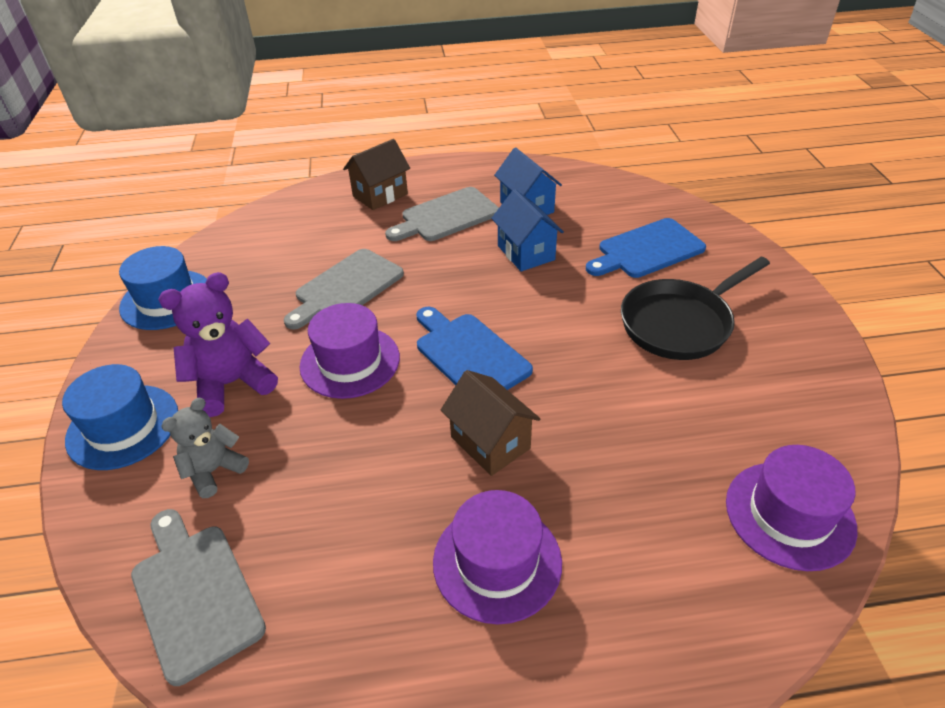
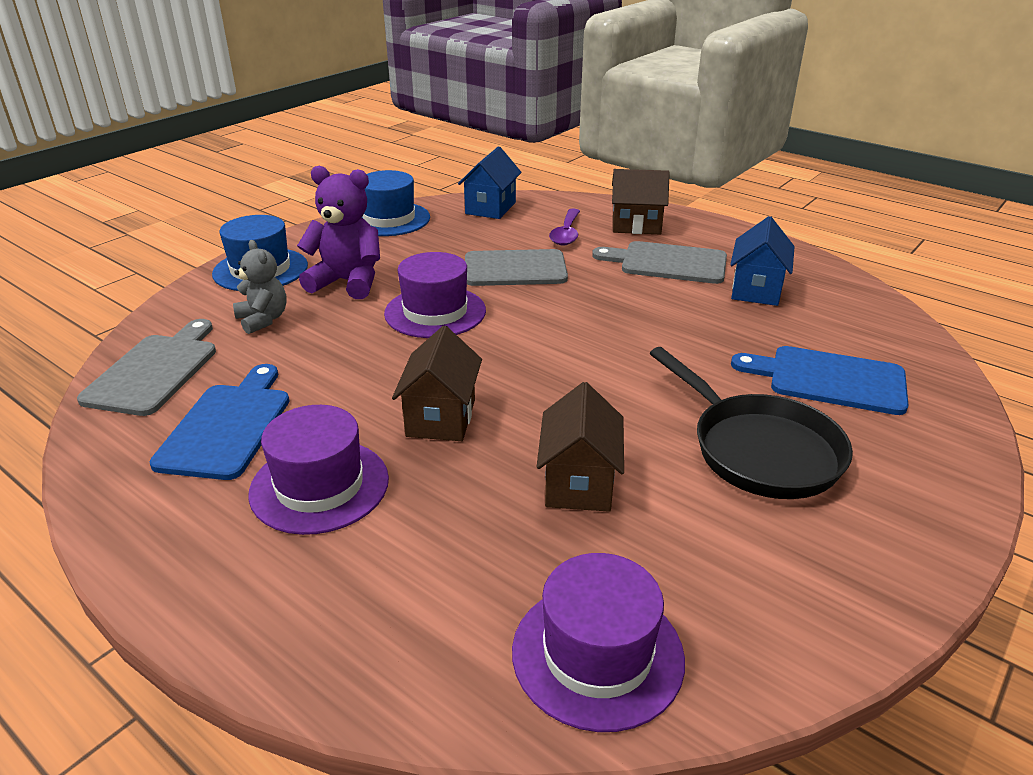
camera: 45 degrees right, 10 degrees down
grey teddy bear [161,398,249,498] -> grey teddy bear turned 60 degrees clockwise [233,240,287,334]
blue cutting board [417,307,533,390] -> blue cutting board moved to [150,364,289,480]
blue house [491,189,564,272] -> blue house moved to [458,146,522,219]
black pan [621,257,770,360] -> black pan turned 135 degrees counterclockwise [650,347,853,499]
none -> brown house [537,382,624,512]
none -> purple spoon [549,208,580,245]

